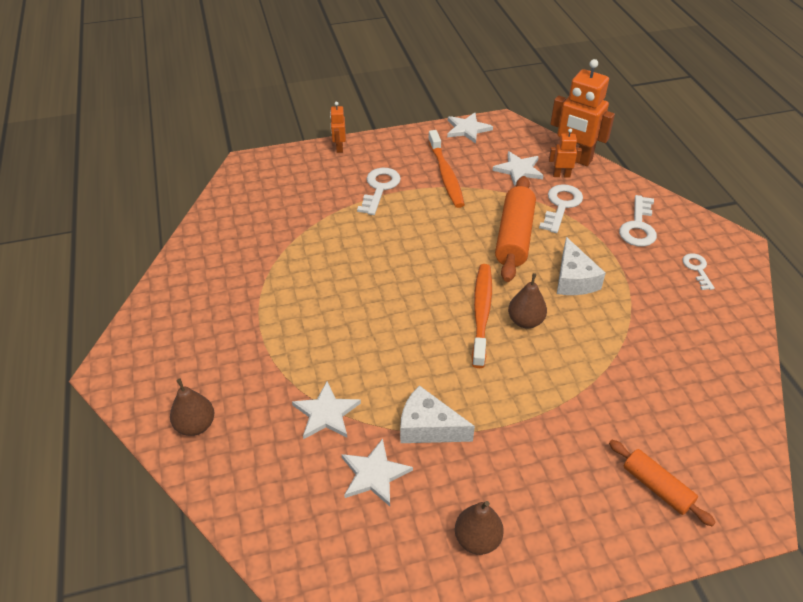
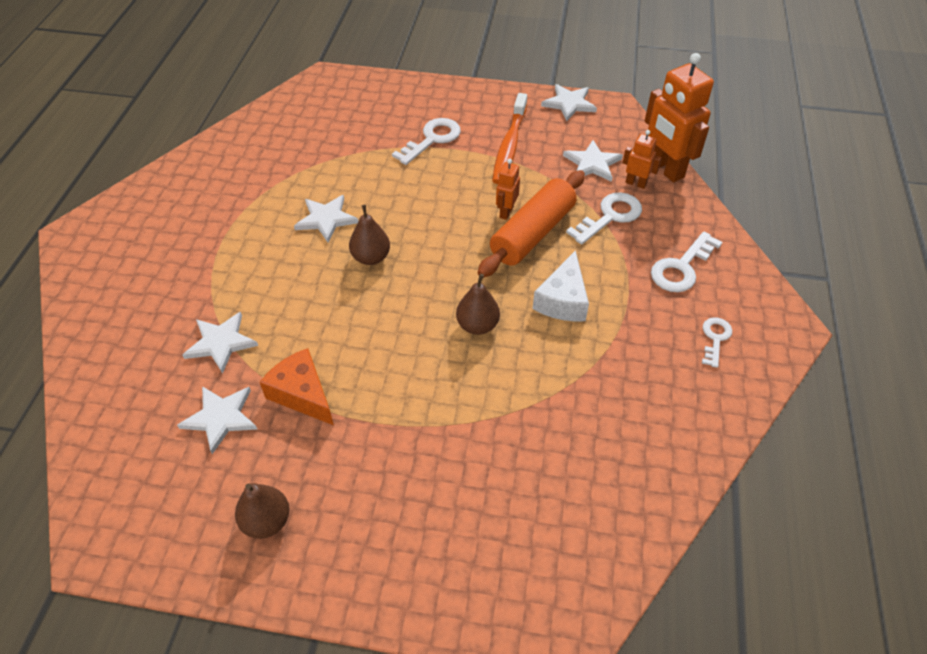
camera: 25 degrees right, 5 degrees up
brown pear [170,379,214,436] -> brown pear moved to [349,205,390,265]
orange robot [330,102,346,153] -> orange robot moved to [496,159,520,220]
white cheese [400,385,475,443] -> orange cheese [260,348,334,425]
orange toothbrush [472,264,492,368] -> none
orange rolling pin [609,440,716,526] -> none
none -> white star [294,195,359,243]

